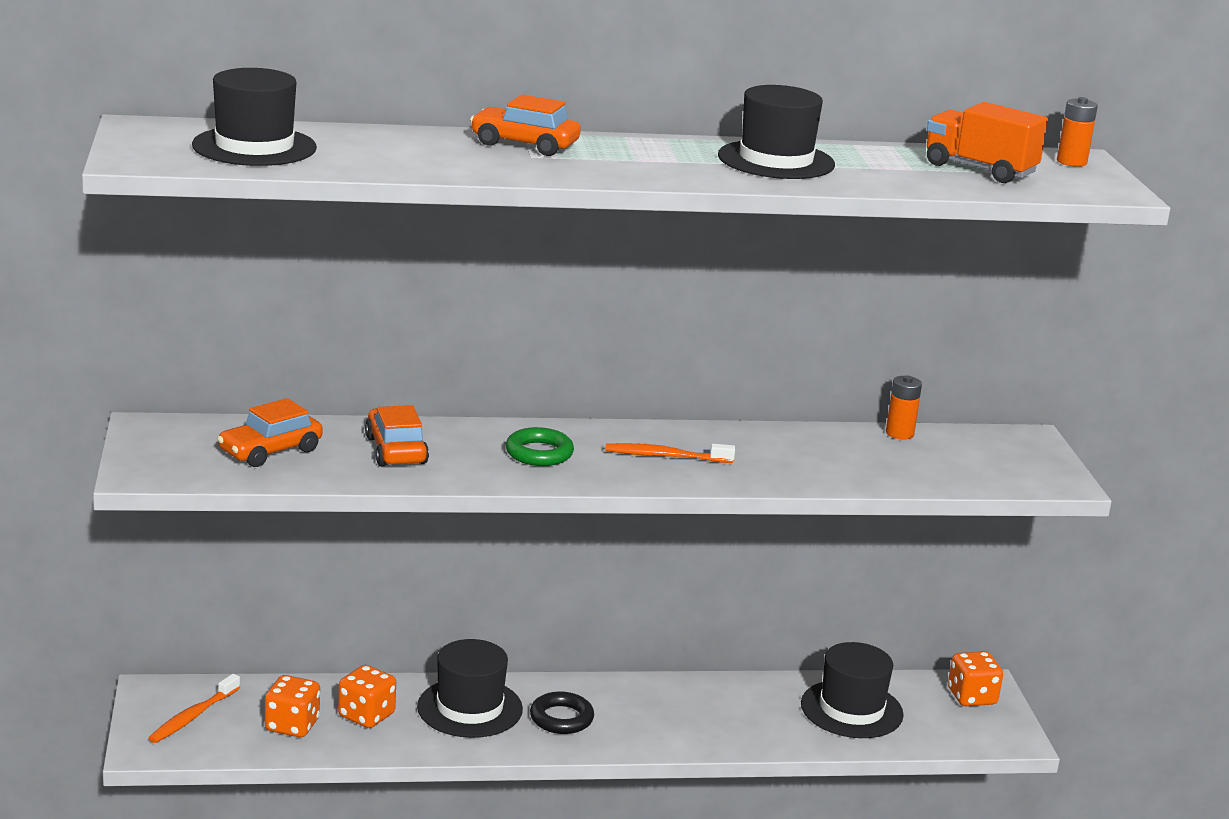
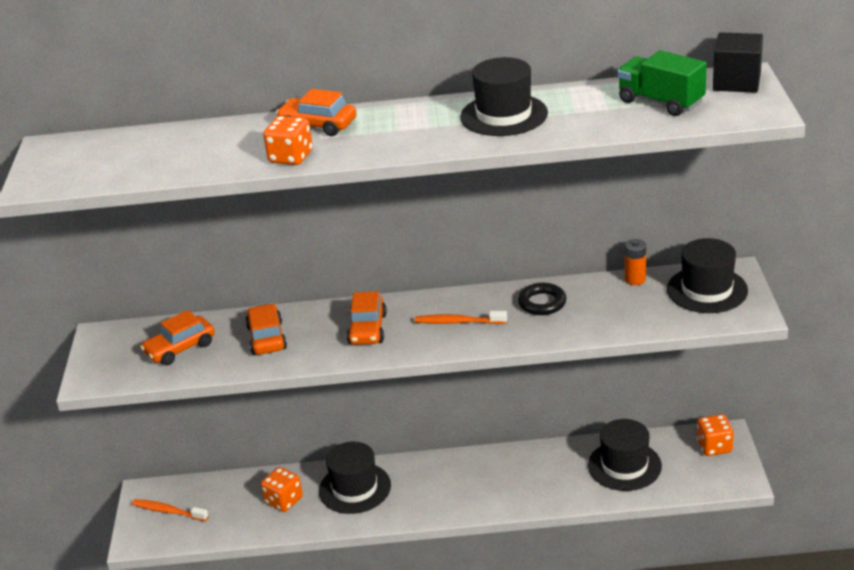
camera: 10 degrees right, 10 degrees up
orange toothbrush [149,674,240,743] -> orange toothbrush turned 75 degrees clockwise [132,499,208,521]
black hat [192,68,317,166] -> black hat moved to [667,238,748,313]
orange dice [265,675,320,737] -> orange dice moved to [263,116,313,165]
green ring [506,427,574,466] -> orange car [347,291,387,345]
black ring [530,691,594,734] -> black ring moved to [518,283,566,315]
orange truck [927,102,1048,183] -> green truck [617,50,707,116]
orange battery [1057,97,1098,167] -> black cube [713,32,763,93]

